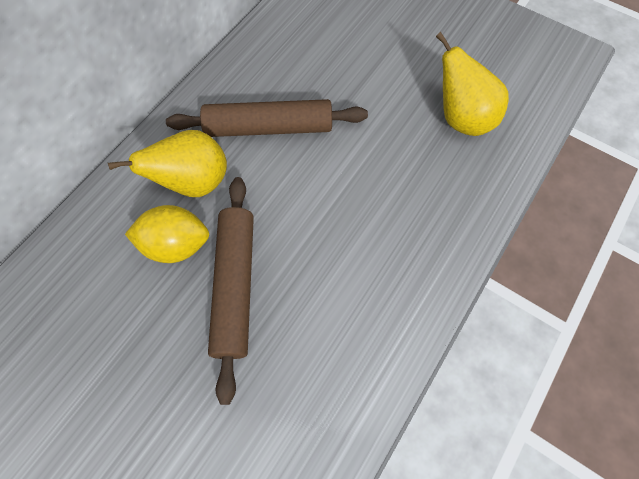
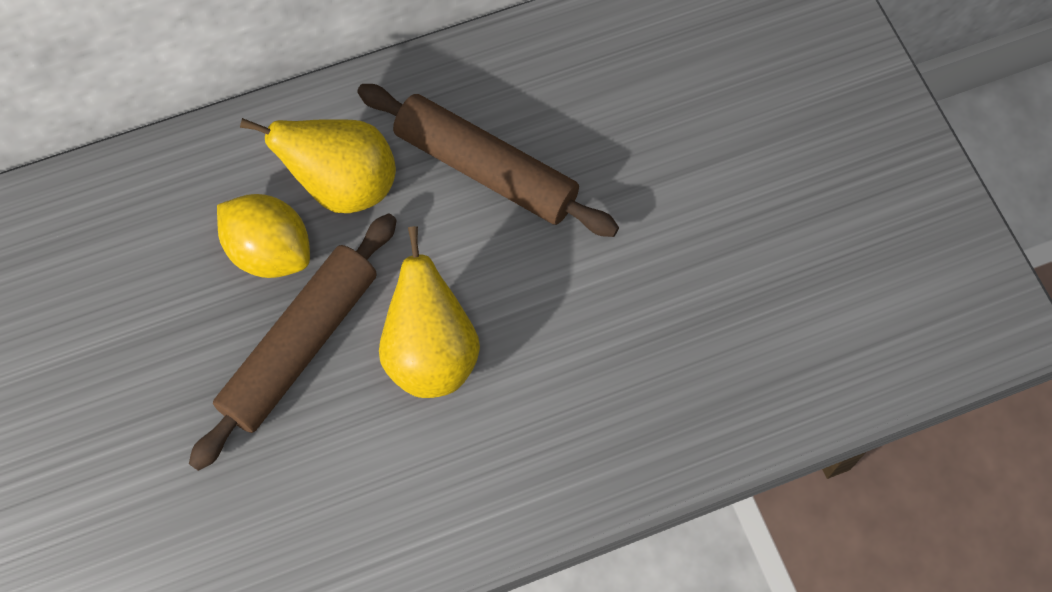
camera: 35 degrees right, 0 degrees up
yellow pear [436,32,509,136] -> yellow pear moved to [379,226,480,398]

